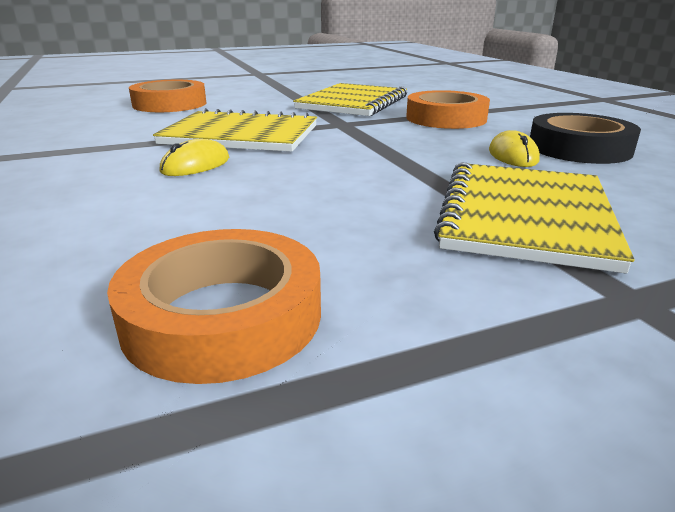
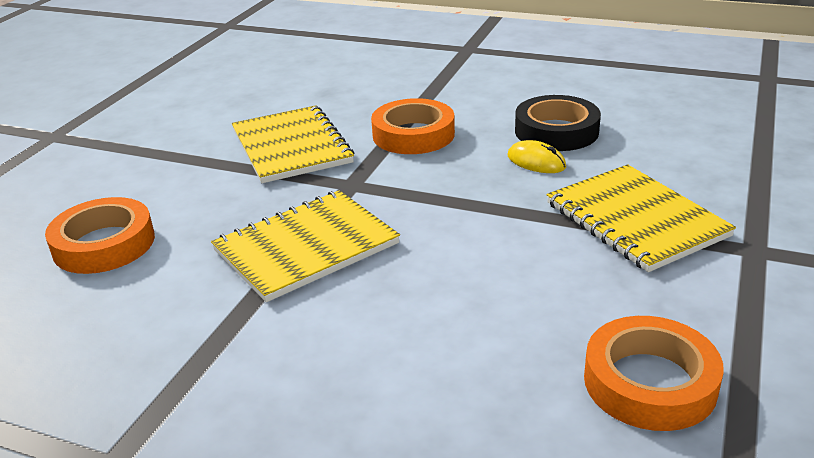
camera: 45 degrees left, 5 degrees up
yellow mouse [160,139,229,176] -> none

